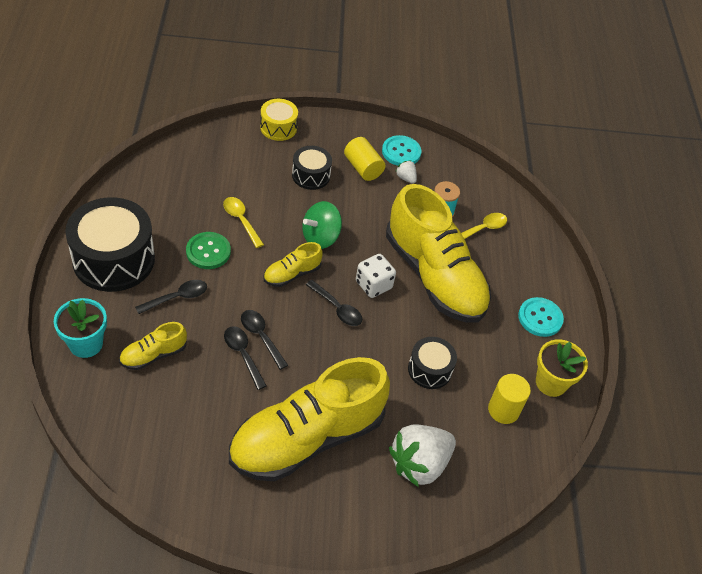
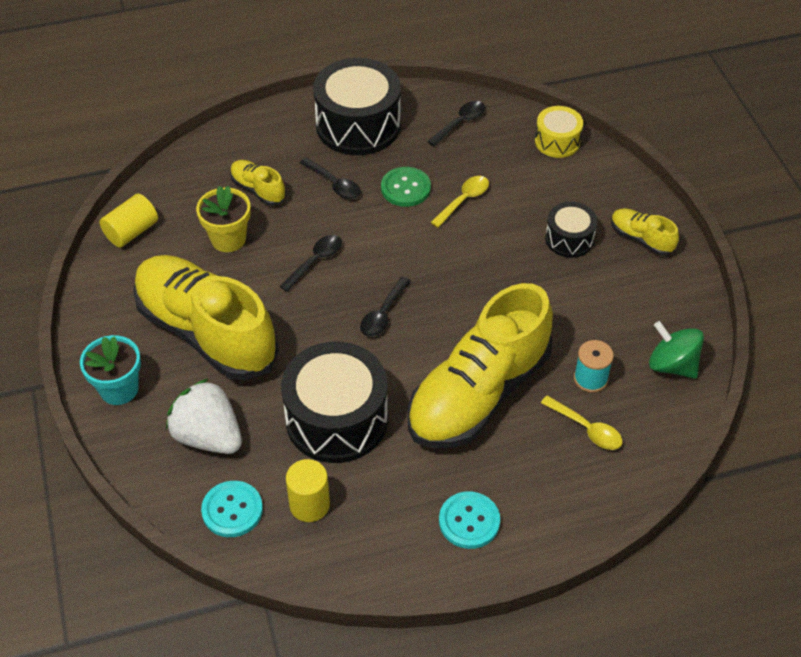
camera: 80 degrees right, 0 degrees up
turquoise flower pot [54,298,107,358] -> turquoise flower pot moved to [80,335,141,405]
black spoon [224,326,267,390] -> black spoon moved to [427,101,485,146]
yellow drum [260,99,298,141] -> yellow drum moved to [535,106,583,158]
yellow shoe [263,242,323,287] -> yellow shoe moved to [611,208,679,256]
green spinning top [302,201,342,249] -> green spinning top moved to [649,321,704,379]
yellow cylinder [344,137,385,181] -> yellow cylinder moved to [100,194,158,247]
white dice [356,254,396,298] -> none
turquoise button [382,135,421,166] -> turquoise button moved to [201,481,263,537]
white strawberry [395,161,417,183] -> none
black drum [408,337,457,389] -> black drum [281,342,388,463], size x1.89
yellow flower pot [536,339,588,397] -> yellow flower pot moved to [196,186,251,252]

